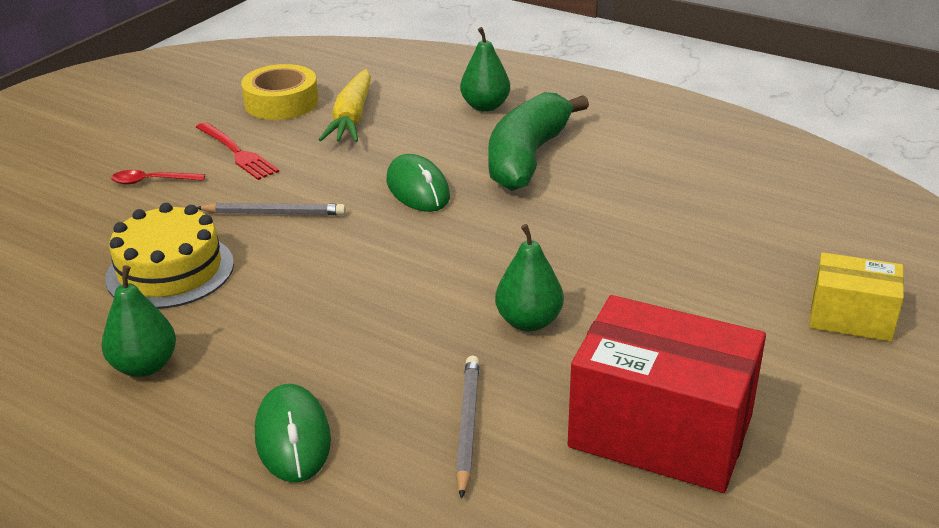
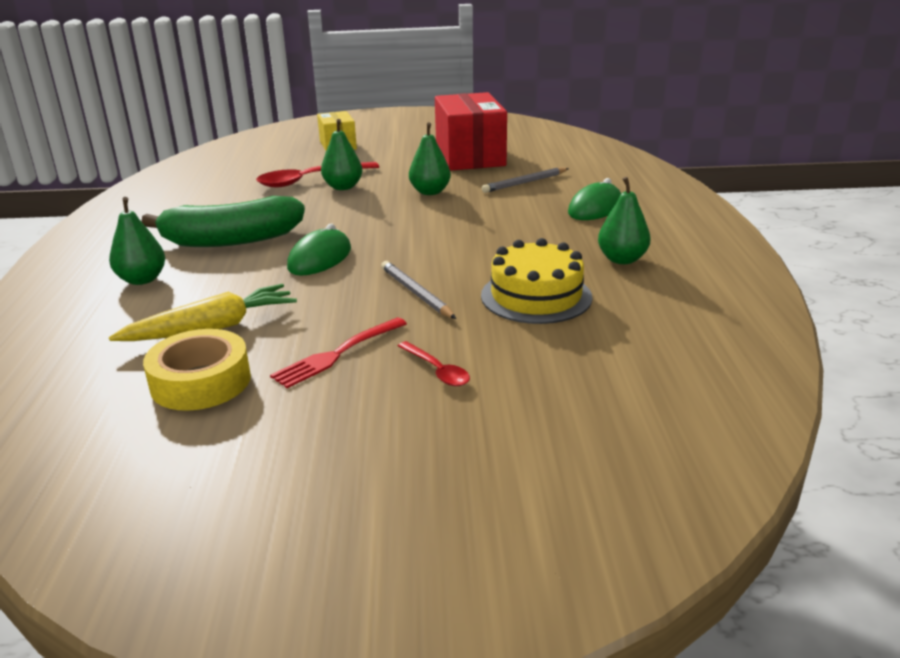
camera: 125 degrees left, 5 degrees down
red fork [196,122,279,180] -> red fork turned 150 degrees counterclockwise [270,317,407,388]
none -> red spoon [256,162,379,187]
none -> green pear [321,119,362,190]

